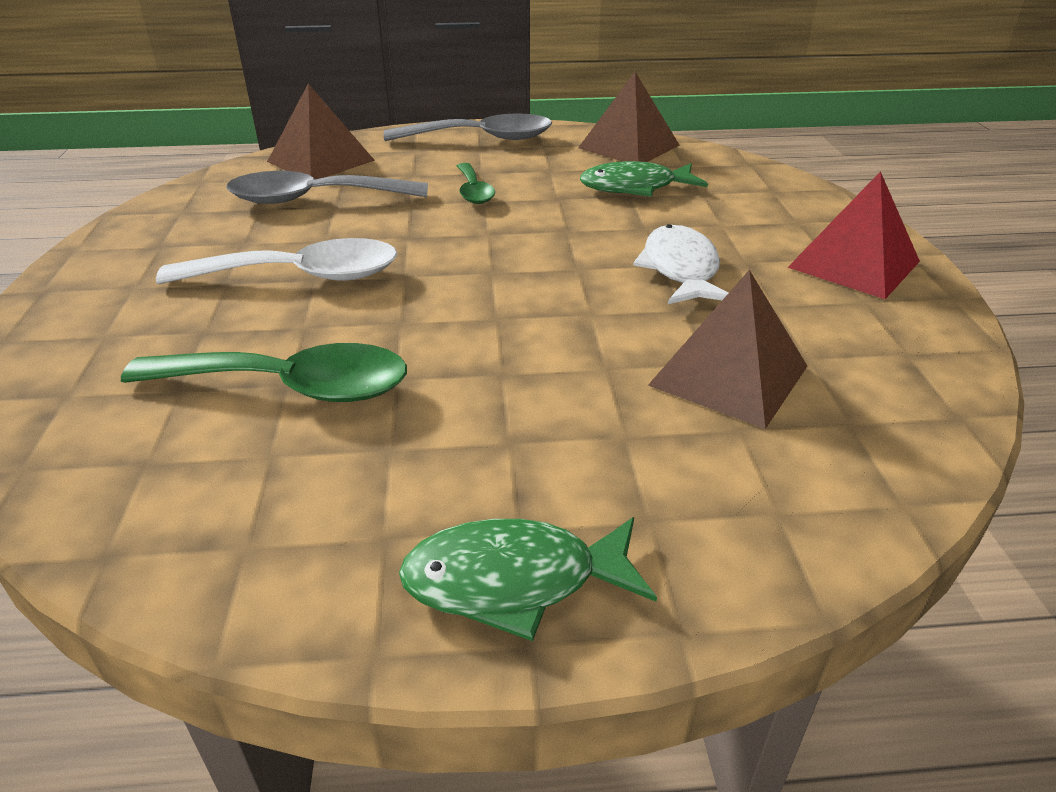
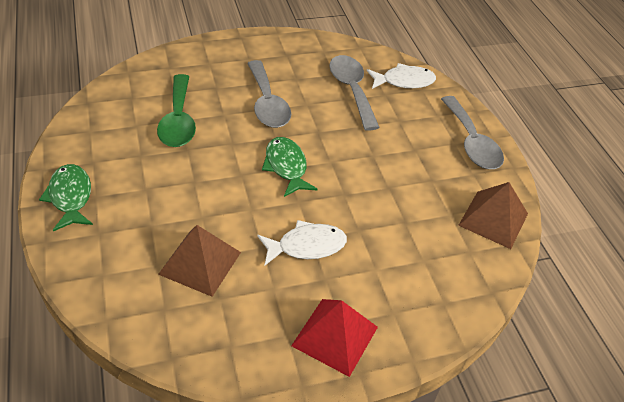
camera: 75 degrees right, 10 degrees up
white spoon [156,238,397,284] -> grey spoon [247,60,291,128]
brown pyramid [267,84,375,179] -> white fish [367,63,436,89]
green spoon [457,163,495,204] -> none
green fish [580,161,708,197] -> green fish moved to [262,137,317,197]

